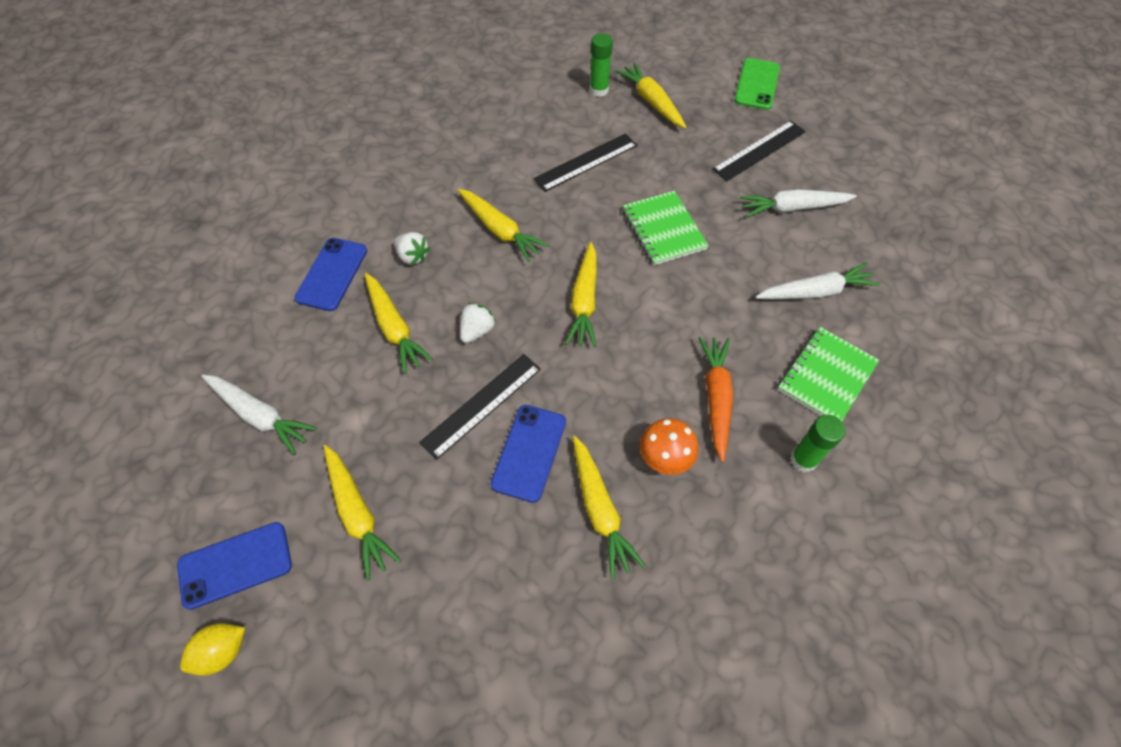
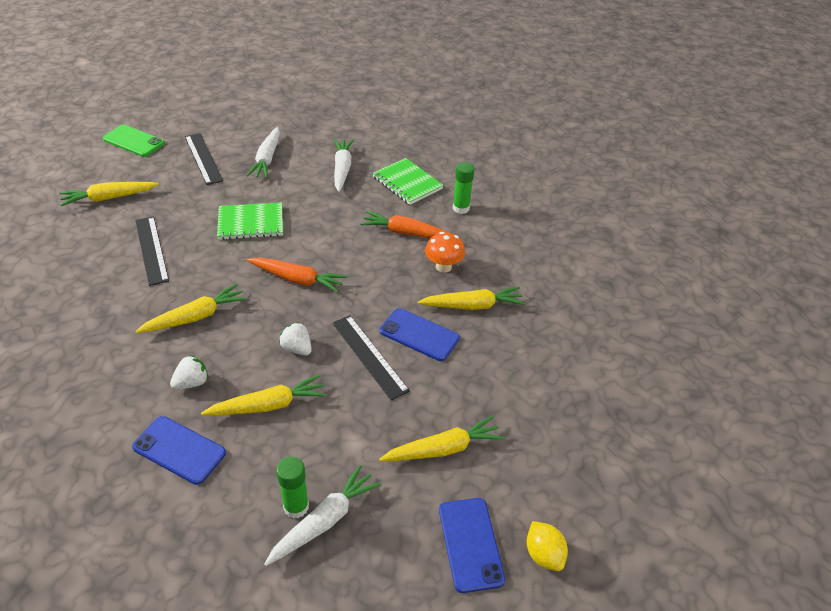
camera: 80 degrees left, 15 degrees down
yellow carrot [565,242,597,347] -> orange carrot [247,257,347,293]
green glue stick [590,33,613,97] -> green glue stick moved to [276,456,309,518]

